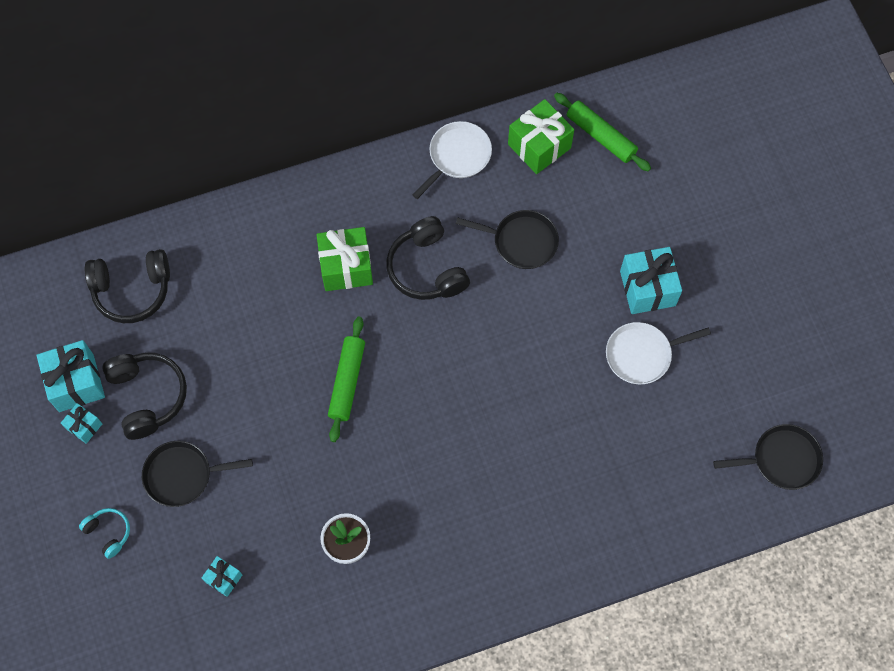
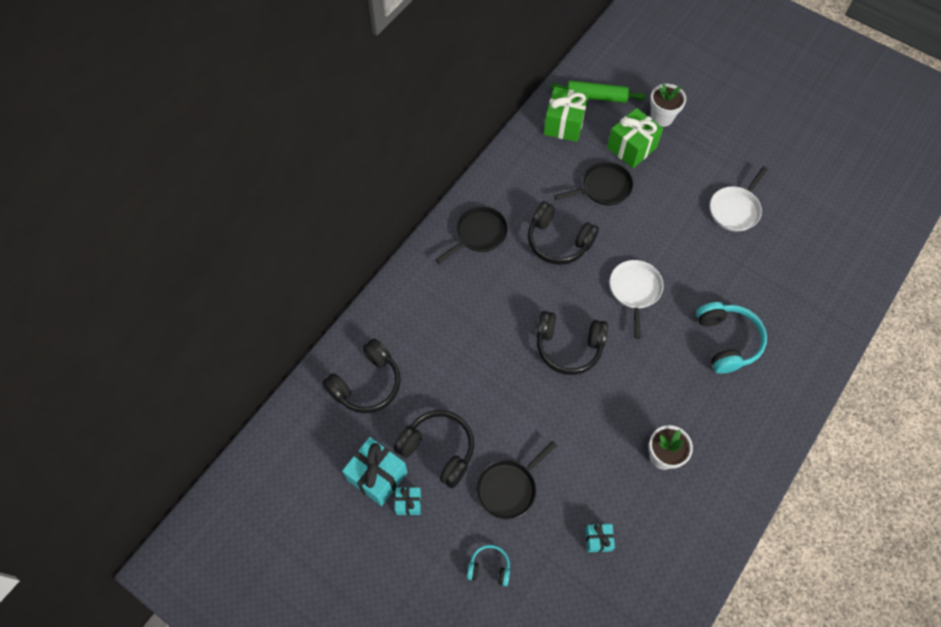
camera: 35 degrees left, 5 degrees down
green gift [316,227,373,291] -> green gift moved to [607,108,663,168]
green rolling pin [328,317,365,442] -> black headphones [536,311,608,375]
white pan [413,121,492,199] -> white pan moved to [610,260,664,339]
turquoise gift [620,247,682,314] -> none
black pan [713,424,823,490] -> black pan moved to [436,206,508,264]
none -> white flower pot [650,84,686,127]
none -> turquoise headphones [696,302,767,374]

